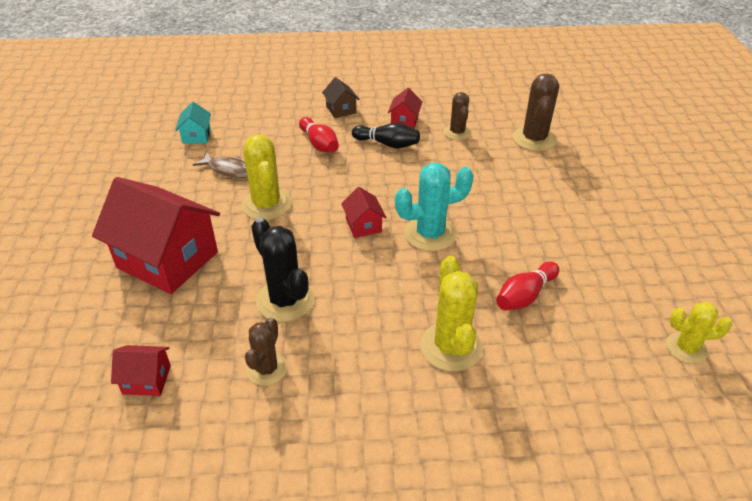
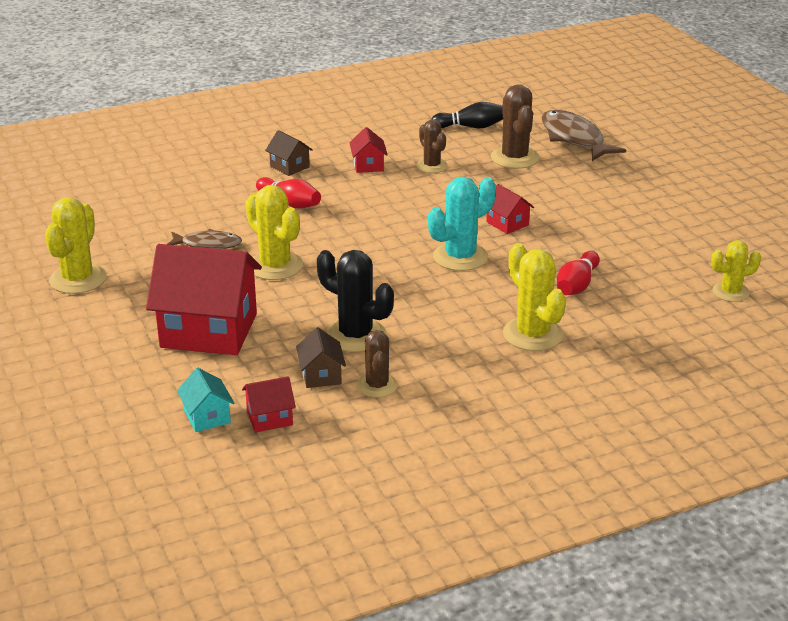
camera: 20 degrees left, 10 degrees down
turquoise house [175,102,211,144] -> turquoise house moved to [177,368,235,432]
red house [341,187,387,238] -> red house moved to [486,184,534,234]
black bowling pin [352,123,420,149] -> black bowling pin moved to [431,102,503,128]
none -> yellow cactus [45,197,107,294]
none -> brown house [296,327,346,388]
none -> brown fish [542,110,626,161]

